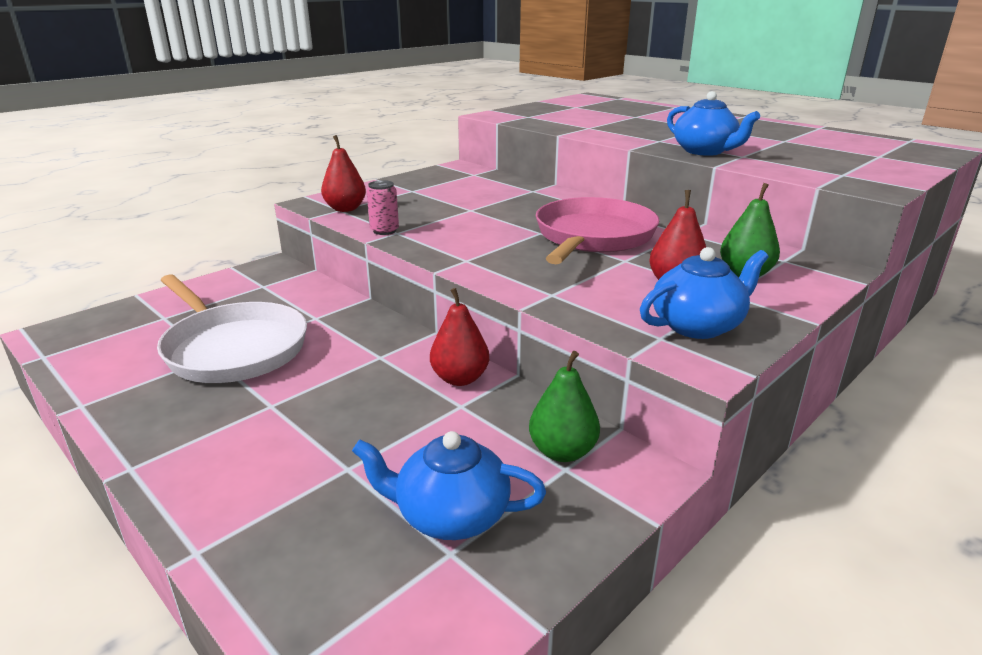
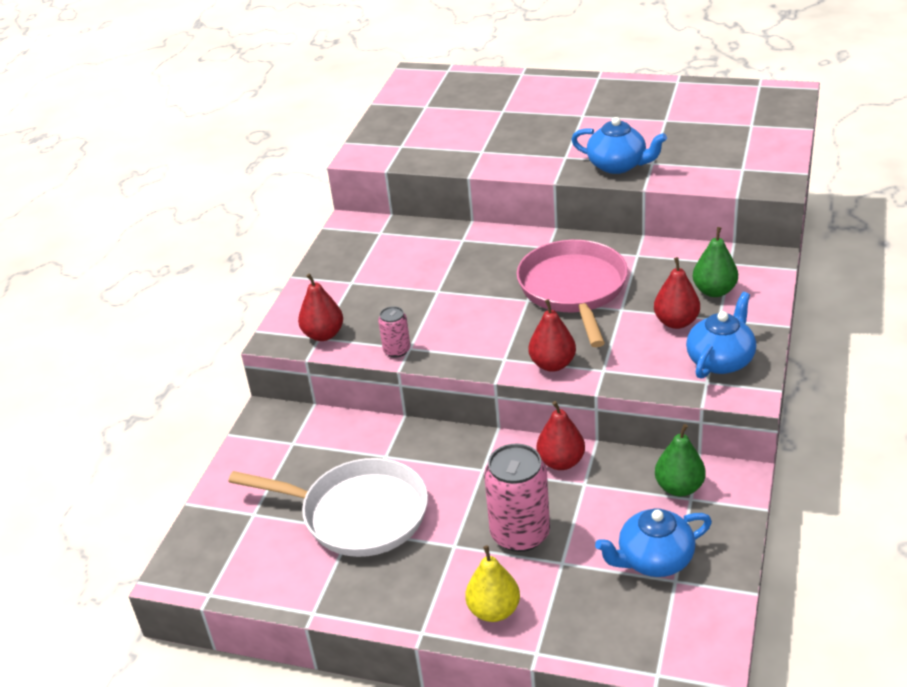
camera: 25 degrees left, 10 degrees up
none -> yellow pear [465,545,520,622]
none -> pink can [484,444,550,552]
none -> red pear [528,299,576,372]

